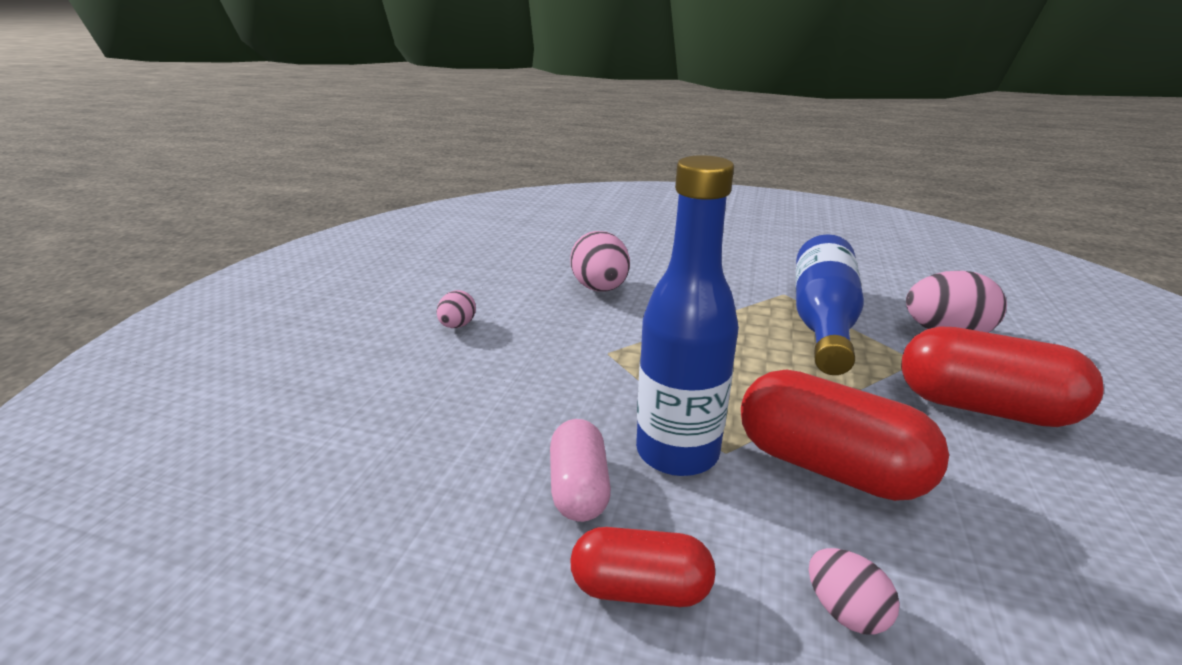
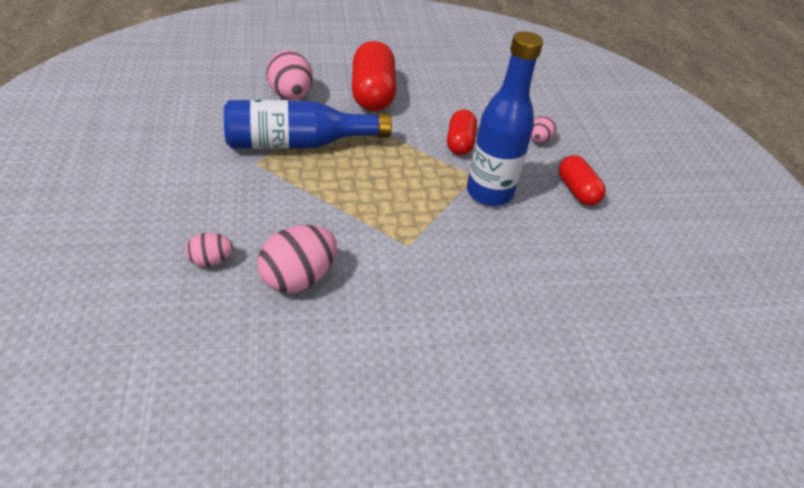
camera: 120 degrees left, 15 degrees up
pink egg [436,290,476,328] -> pink egg moved to [186,233,233,267]
pink capsule [550,419,611,522] -> none
red capsule [741,369,949,501] -> red capsule [447,109,477,155], size x0.60

